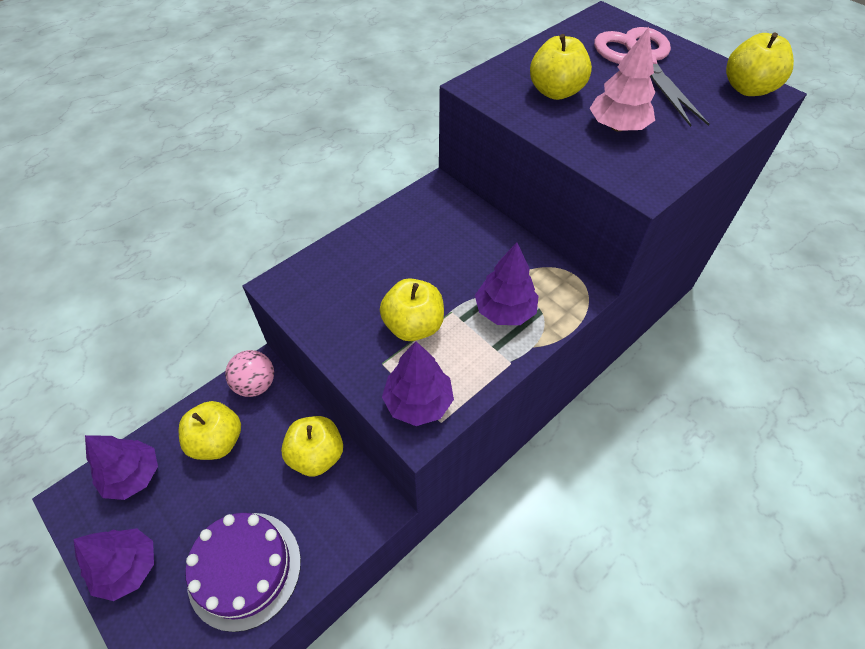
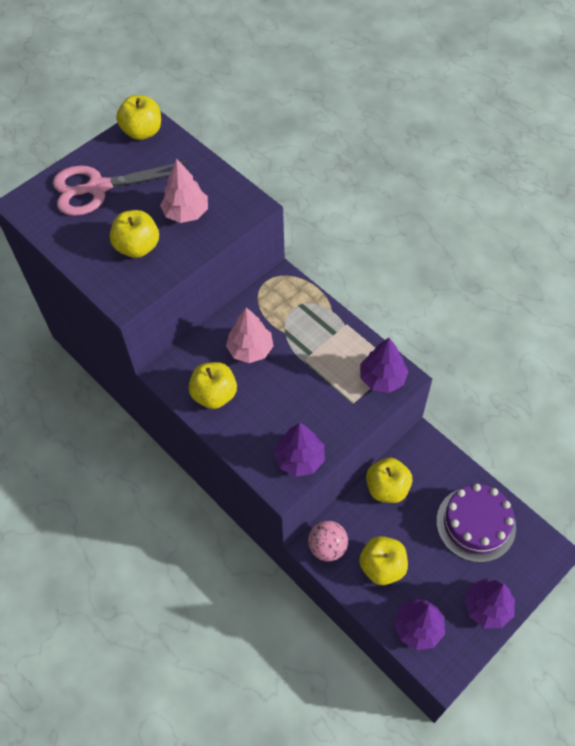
camera: 90 degrees left, 5 degrees up
yellow apple [380,278,444,341] -> yellow apple moved to [188,362,237,409]
purple tree [475,243,539,325] -> purple tree moved to [274,423,325,477]
none -> pink tree [226,307,274,363]

